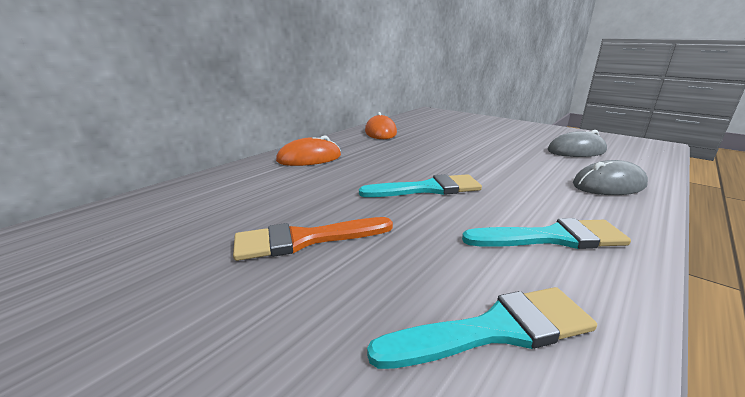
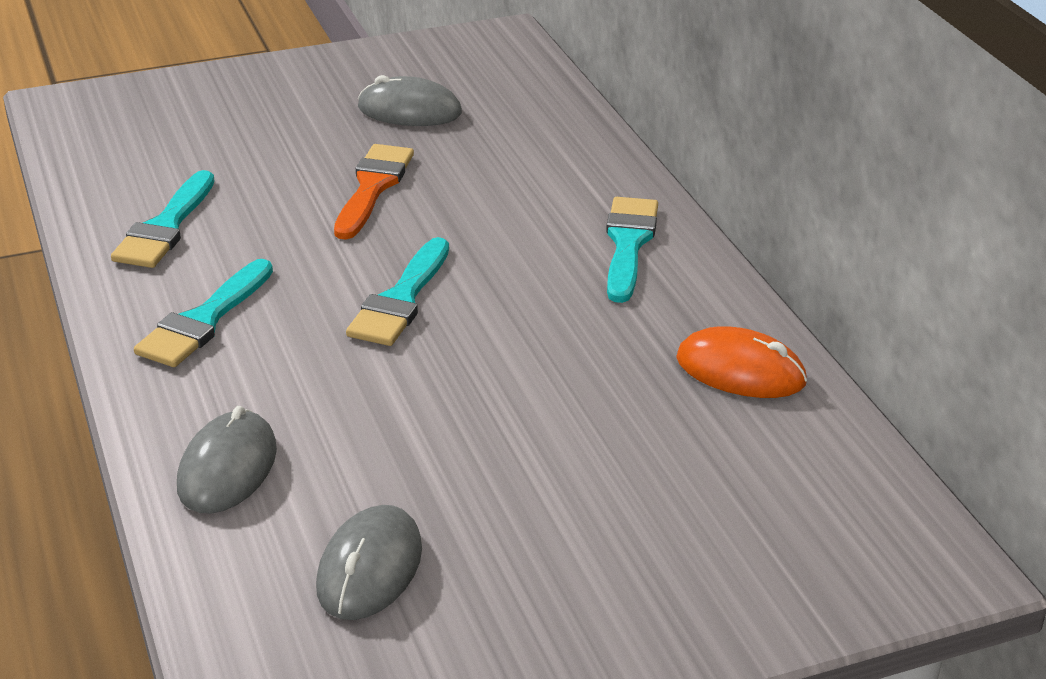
camera: 120 degrees right, 10 degrees up
orange mouse [276,136,341,166] -> turquoise brush [606,197,658,303]
none -> grey mouse [358,75,462,126]

